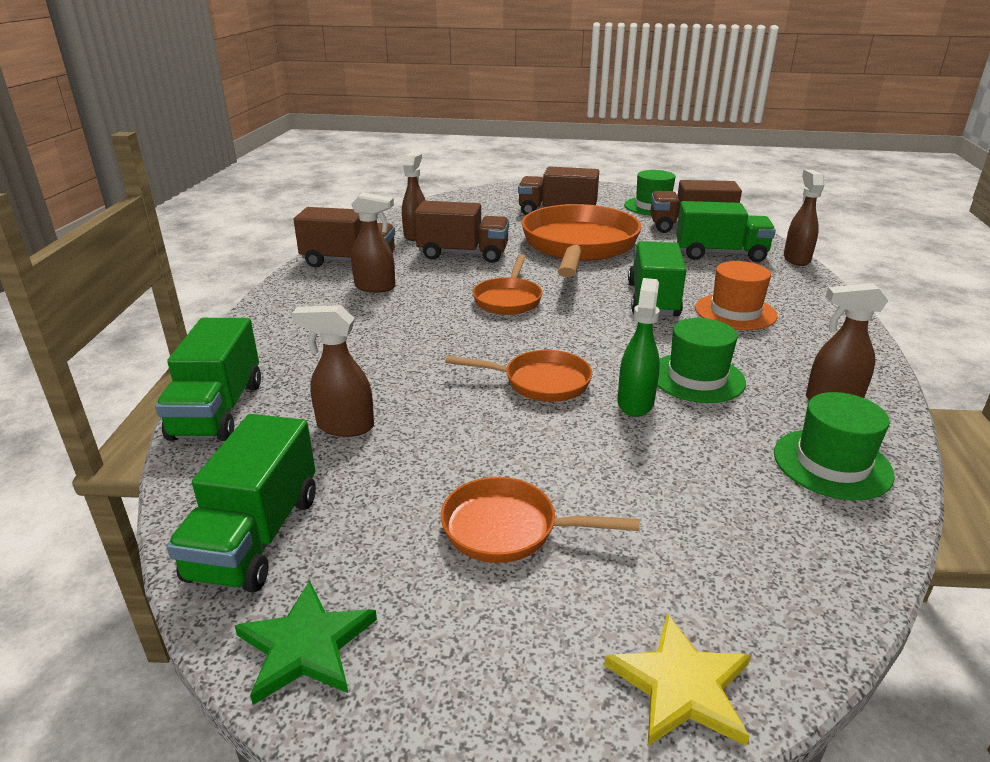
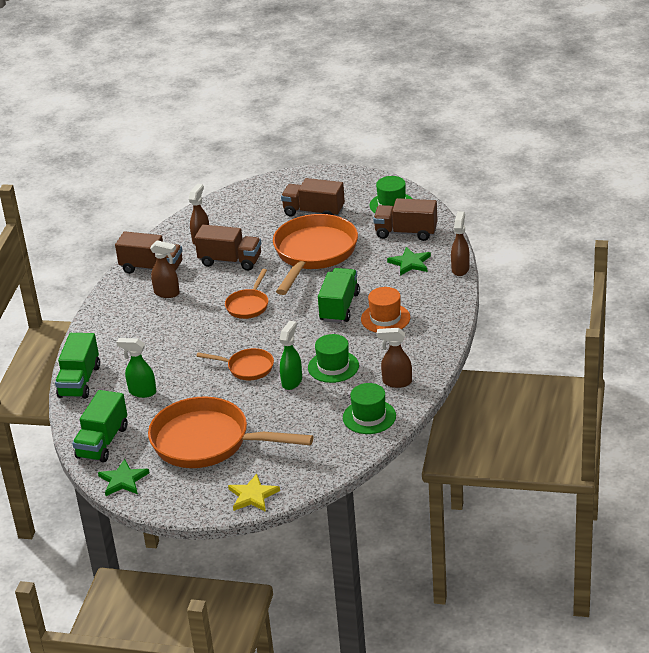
camera: 10 degrees right, 5 degrees up
brown spray bottle [292,305,374,437] -> green spray bottle [116,338,156,398]
orange pan [441,477,640,563] -> orange pan [148,397,314,468], size x2.03
green truck [676,201,776,262] -> green star [387,247,431,276]

